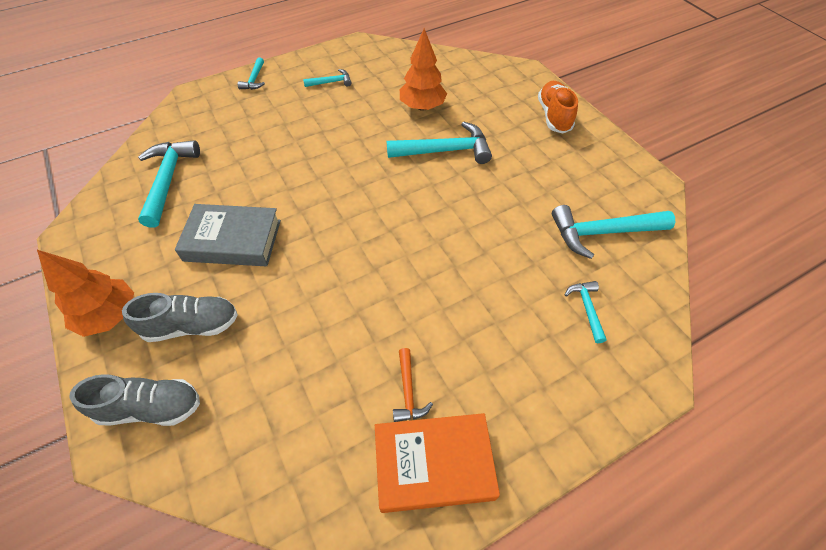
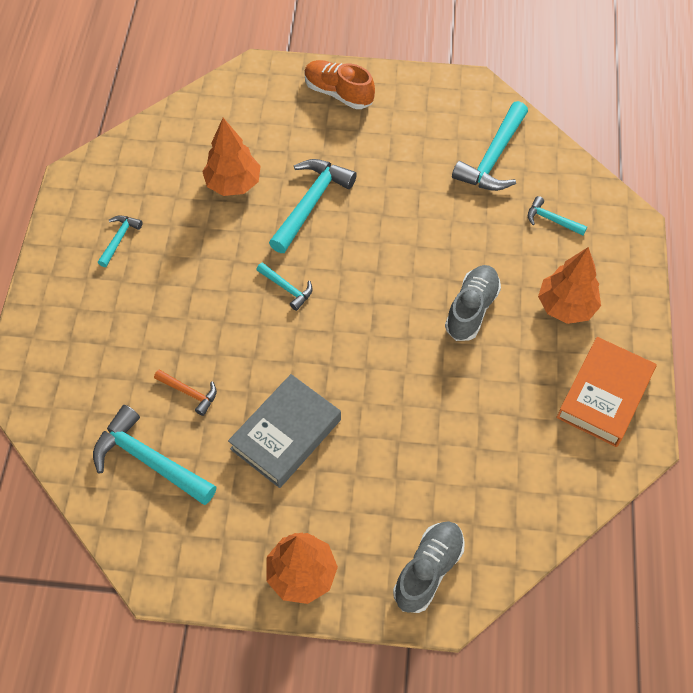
camera: 55 degrees left, 5 degrees up
grey shoe [122,293,238,342] -> grey shoe moved to [445,265,501,341]
turquoise hammer [238,57,265,90] -> turquoise hammer moved to [257,262,313,311]
orange hammer [393,348,433,422] -> orange hammer moved to [154,369,217,416]
none -> orange tree [538,247,601,324]

